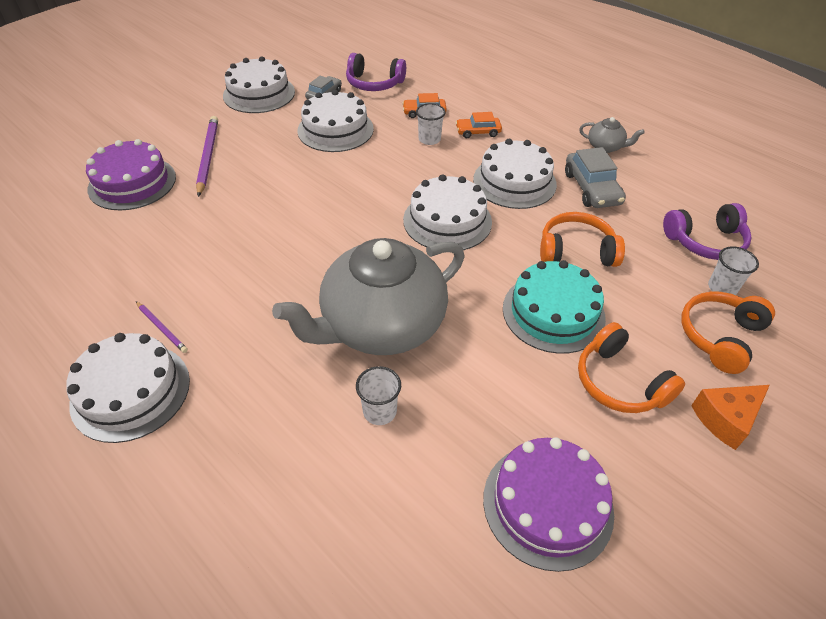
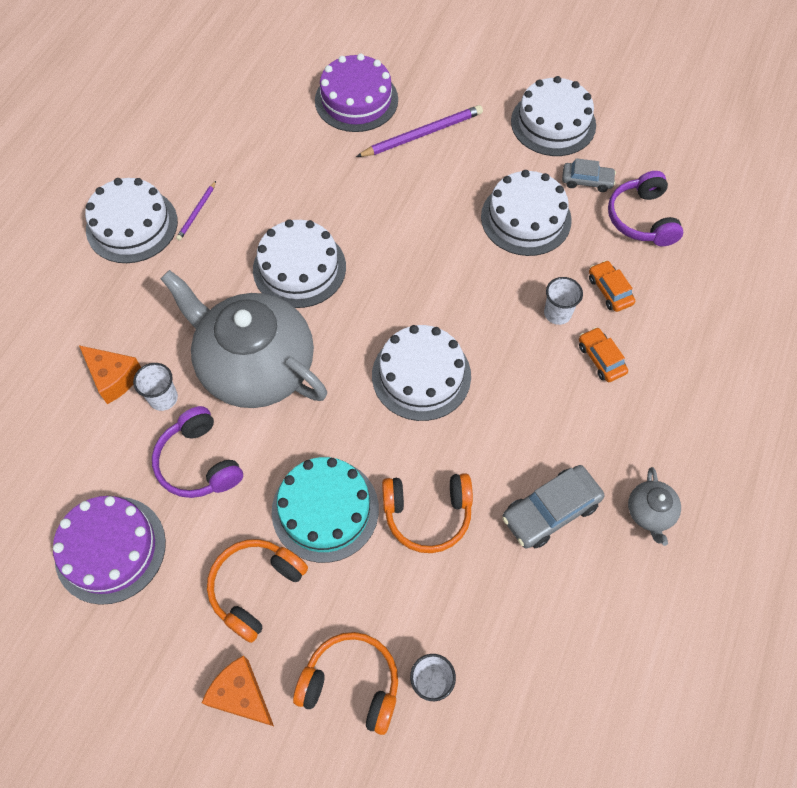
camera: 70 degrees right, 15 degrees up
white cake [473,139,557,209] -> white cake moved to [253,219,346,308]
orange headphones [540,212,625,267] -> orange headphones turned 105 degrees clockwise [382,473,473,553]
purple headphones [663,203,752,260] -> purple headphones moved to [152,406,243,498]
none -> orange cheese [79,345,141,404]

